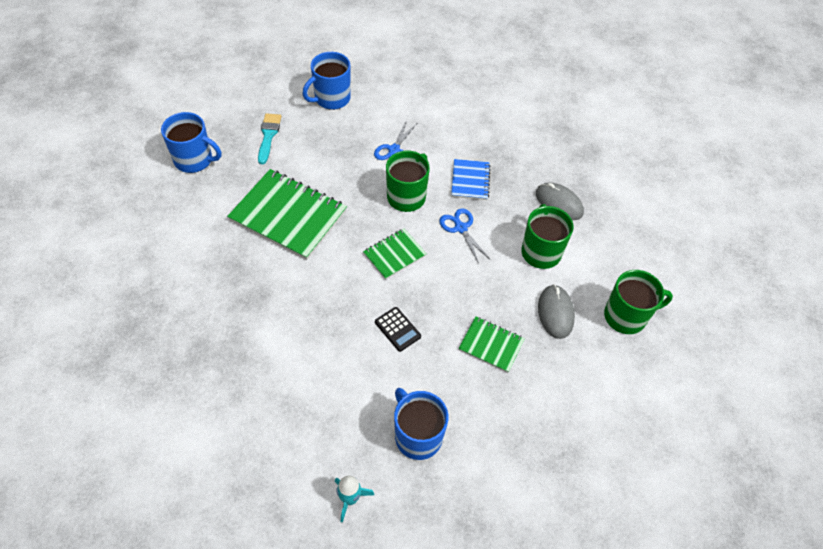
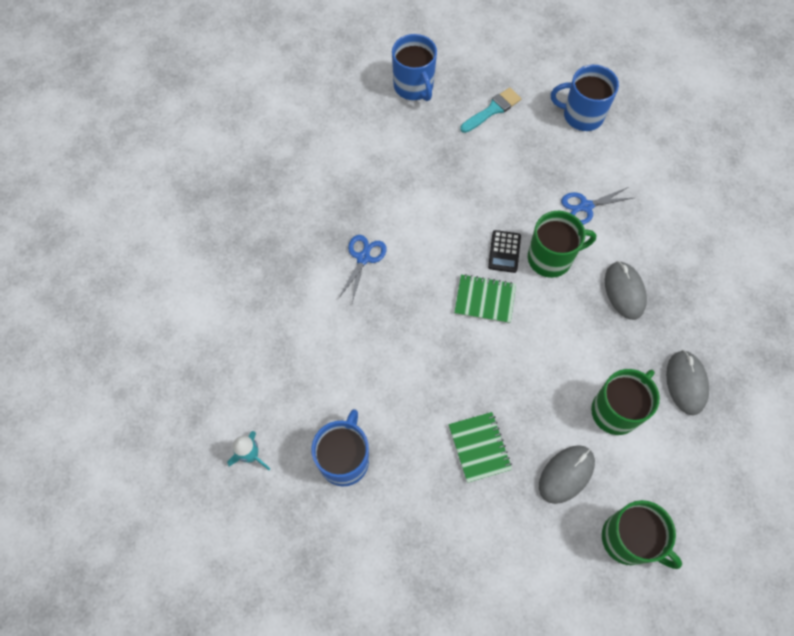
camera: 50 degrees right, 10 degrees up
green notebook [227,169,347,260] -> none
black calculator [375,307,421,352] -> black calculator moved to [488,230,521,273]
blue scissors [439,209,490,264] -> blue scissors moved to [338,235,387,303]
blue notebook [451,159,491,200] -> grey mouse [605,261,647,320]

